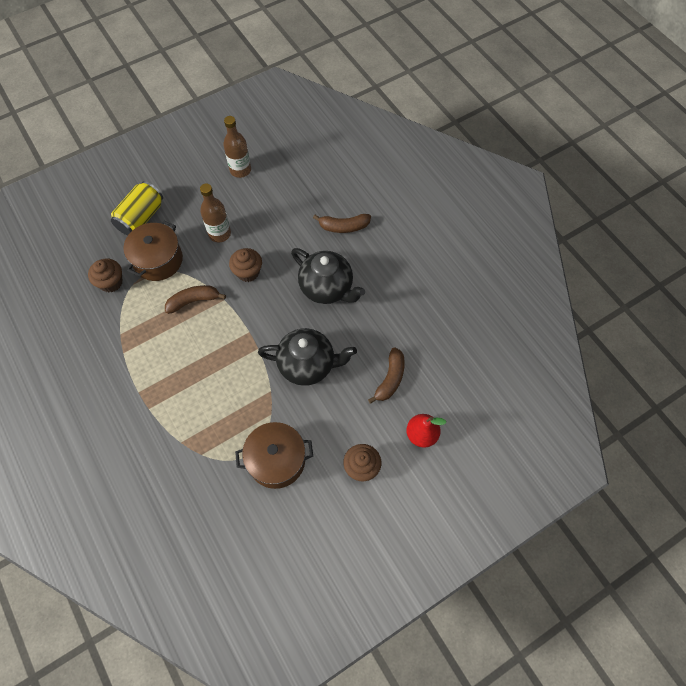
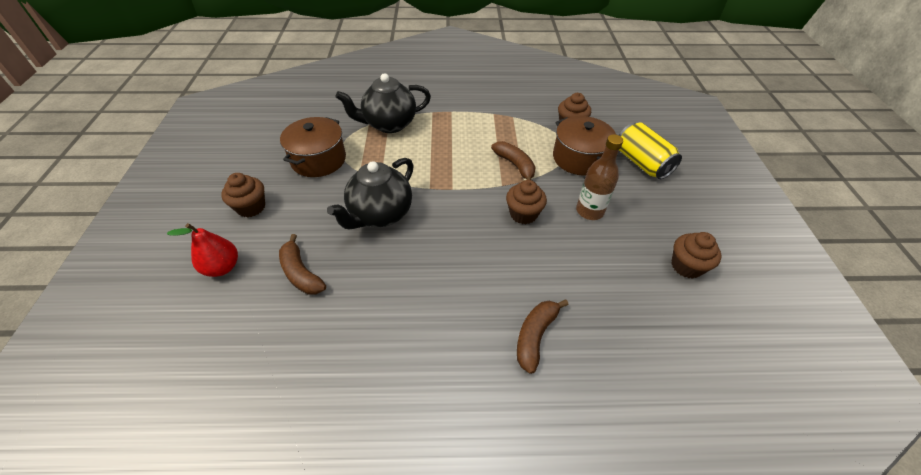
camera: 120 degrees right, 15 degrees down
brown banana [165,285,226,314] -> brown banana turned 45 degrees counterclockwise [491,141,536,180]
brown bottle [223,116,251,178] -> brown cupcake [672,232,722,279]
black teapot [291,248,365,304] -> black teapot moved to [336,73,431,133]

